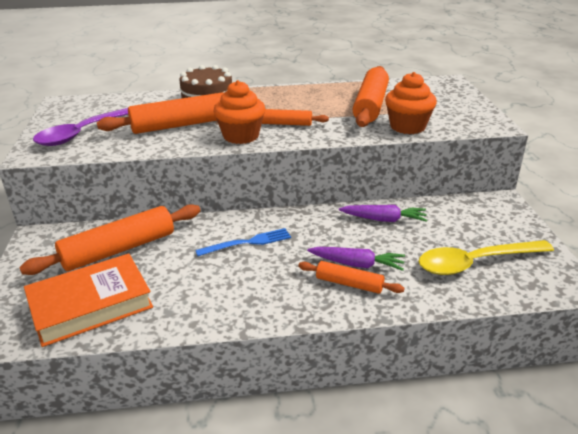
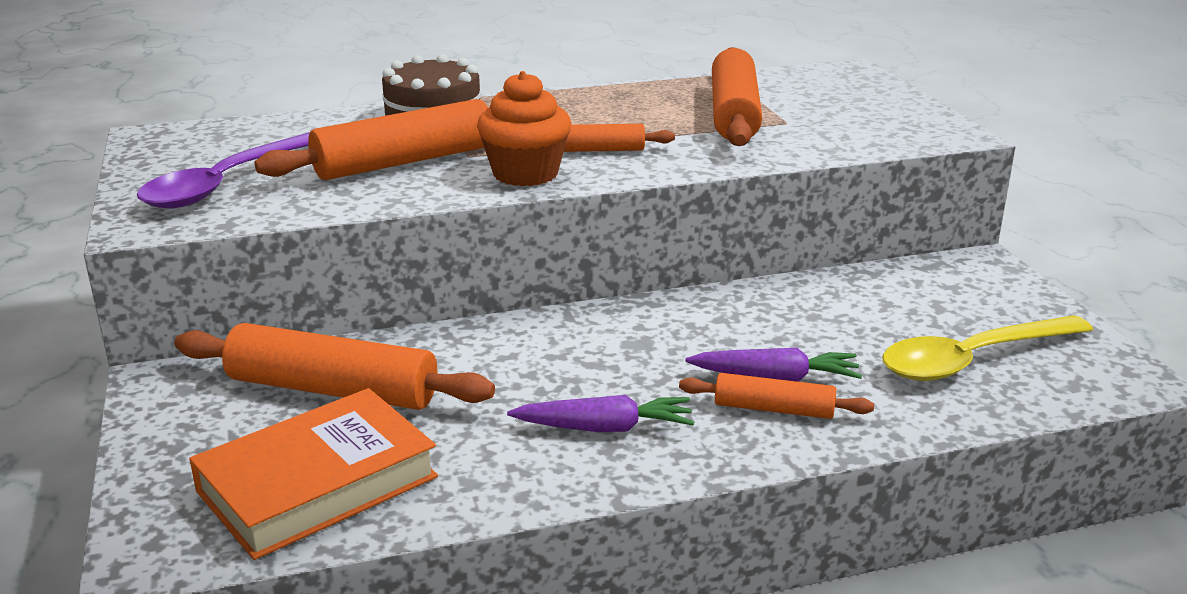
camera: 10 degrees left, 5 degrees down
orange rolling pin [19,204,201,275] -> orange rolling pin turned 60 degrees clockwise [174,323,495,410]
blue fork [195,228,291,256] -> none
purple carrot [339,205,427,222] -> purple carrot moved to [507,395,694,432]
orange cupcake [385,72,437,134] -> none

